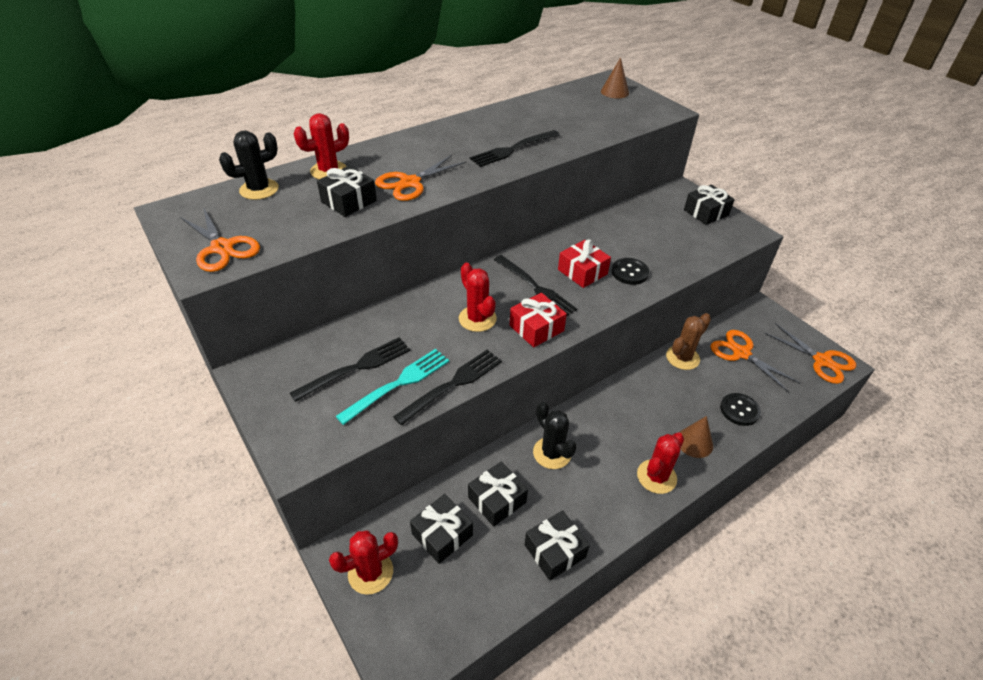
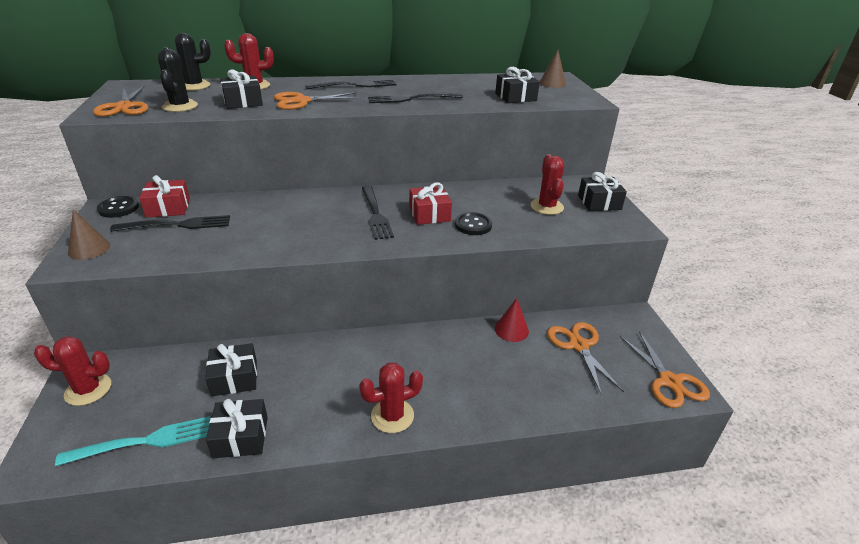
camera: 25 degrees right, 10 degrees down
turquoise fork [336,349,449,425] -> turquoise fork moved to [55,416,211,466]
black fork [393,349,502,425] -> black fork moved to [305,79,396,89]
black gift [410,494,473,564] -> black gift moved to [495,67,540,103]
red cactus [459,263,497,332] -> red cactus moved to [531,154,564,215]
red gift [510,293,567,348] -> red gift moved to [139,175,190,218]
black cactus [533,402,577,469] -> black cactus moved to [157,49,198,112]
brown cactus [666,313,711,370] -> red cone [495,298,529,342]
brown cone [679,416,713,458] -> brown cone moved to [68,209,110,260]
black button [720,393,761,426] -> black button moved to [97,196,139,218]

